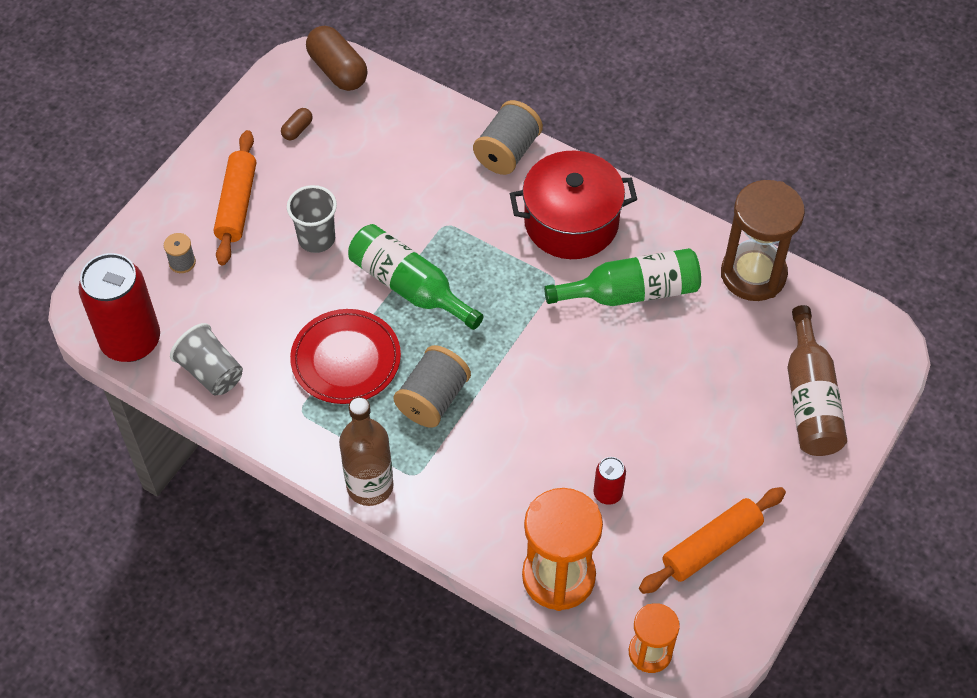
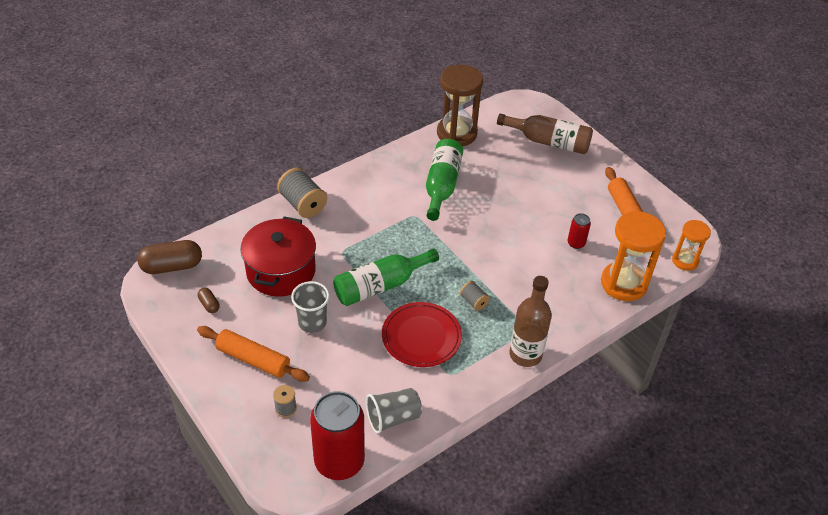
camera: 70 degrees left, 10 degrees down
grey spool [393,345,471,428] -> grey spool [460,281,490,311], size x0.54
red pot [510,150,637,259] -> red pot moved to [240,216,316,297]

